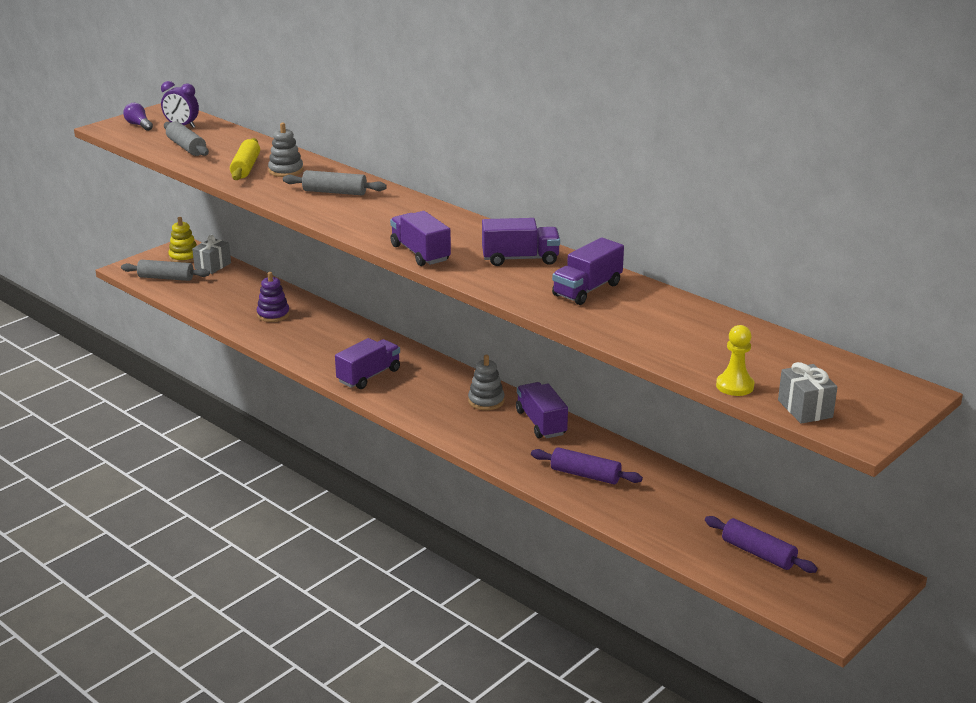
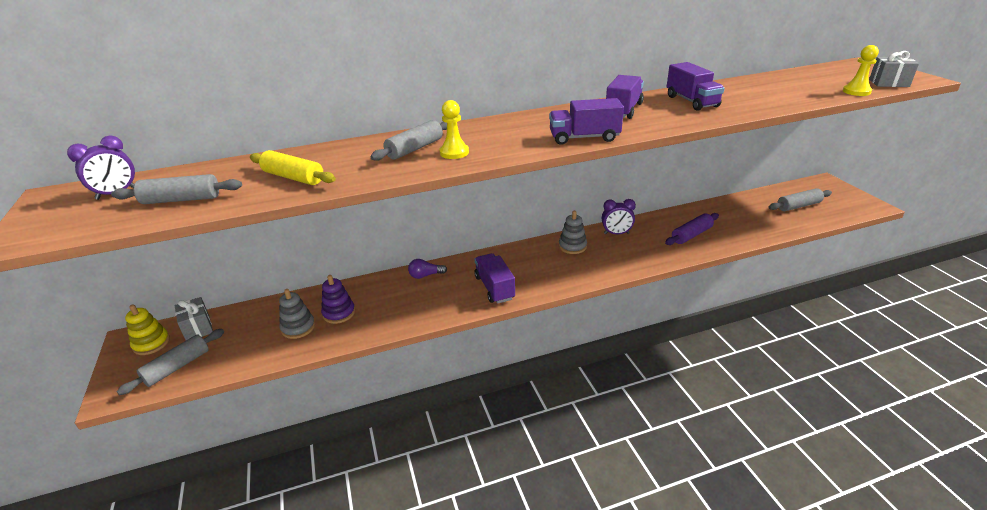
camera: 60 degrees left, 5 degrees up
purple light bulb [123,103,153,131] -> purple light bulb moved to [408,259,447,279]
grey stacking toy [268,122,303,177] -> grey stacking toy moved to [279,289,315,339]
purple truck [516,382,568,439] -> purple clock [602,199,636,234]
purple rolling pin [705,516,818,573] -> grey rolling pin [768,188,832,211]
none -> yellow pawn [440,100,469,159]

